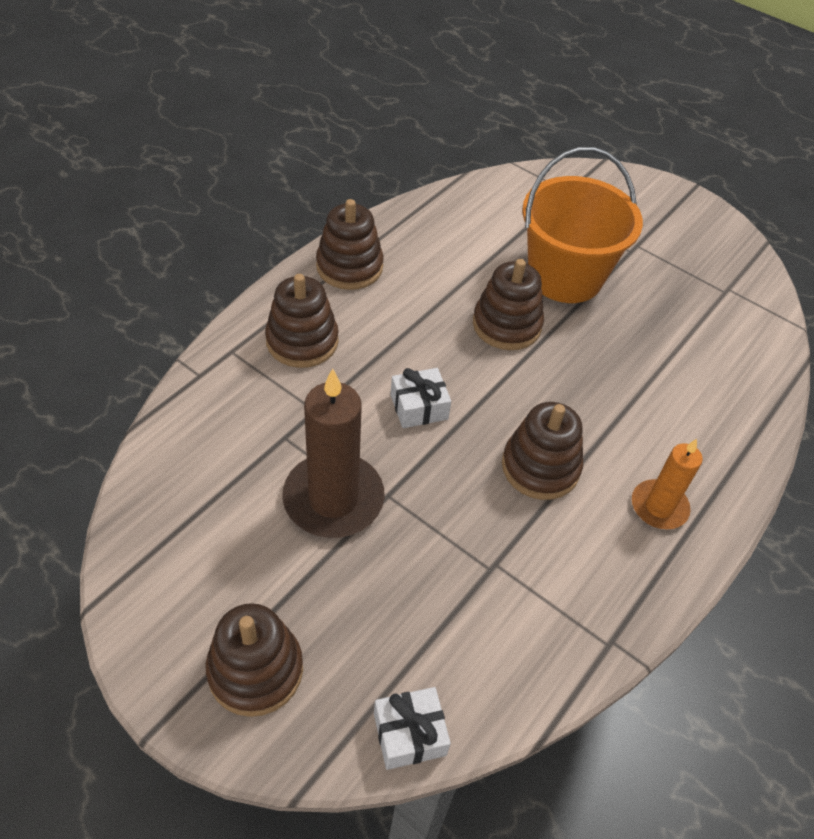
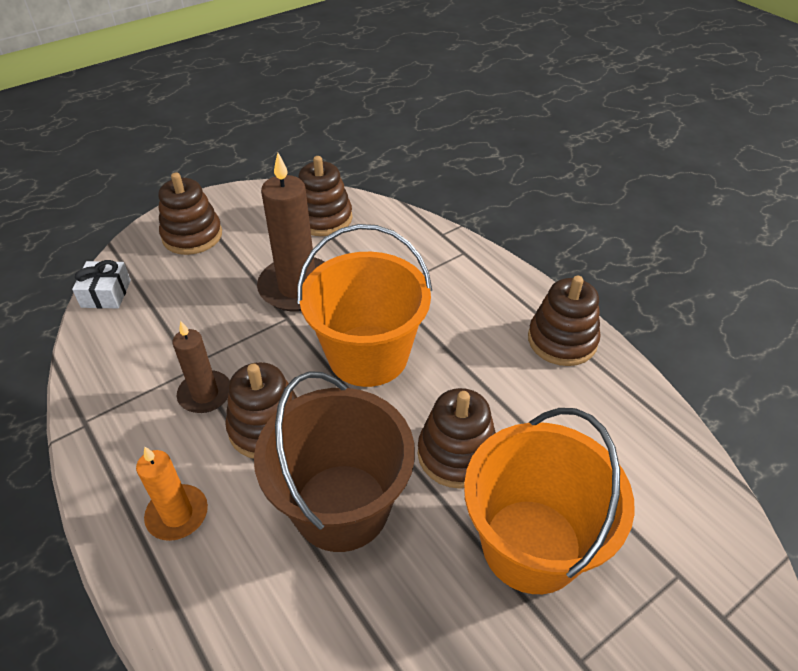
camera: 110 degrees right, 5 degrees down
brown stacking toy [265,274,339,368] -> brown stacking toy moved to [299,156,352,236]
white gift [390,368,451,428] -> orange bucket [297,224,432,387]
none -> brown candle [172,321,230,413]
none -> brown bucket [254,371,415,552]

